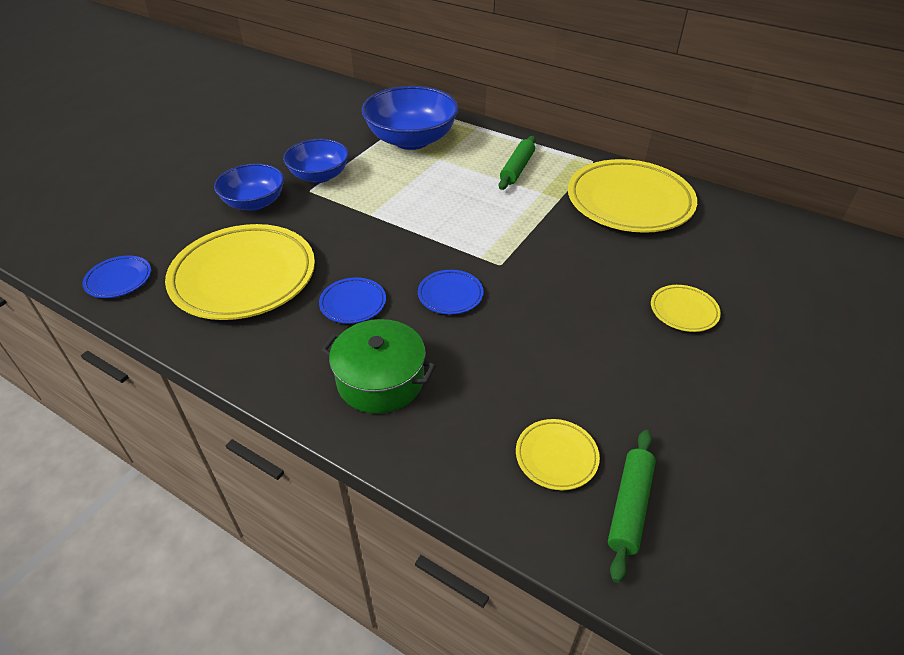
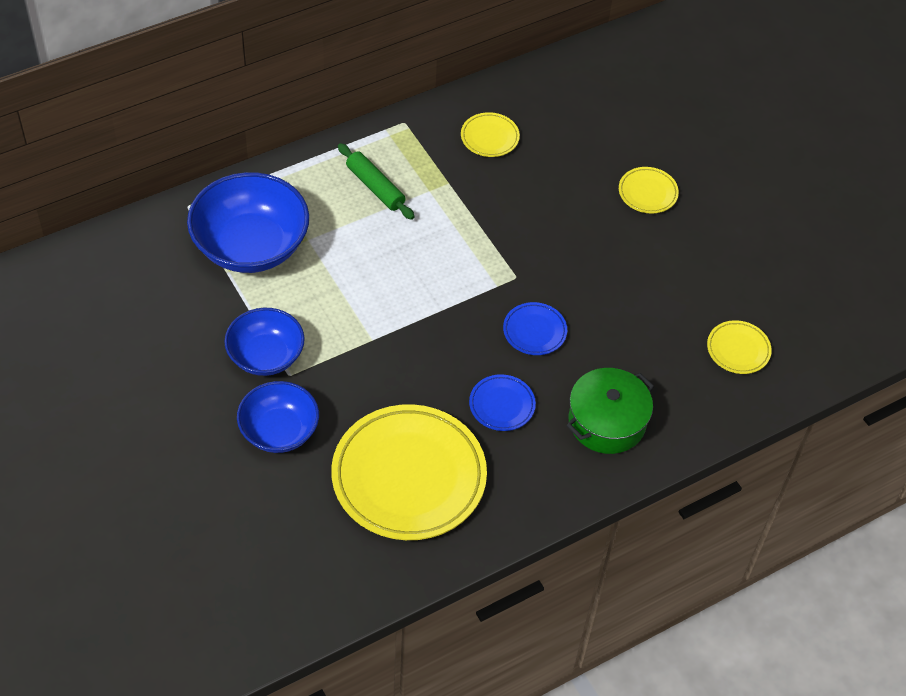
camera: 65 degrees left, 10 degrees up
blue plate [82,256,151,298] -> none
yellow plate [568,159,697,233] -> yellow plate [461,112,520,157], size x0.44
green rolling pin [608,430,656,583] -> none

